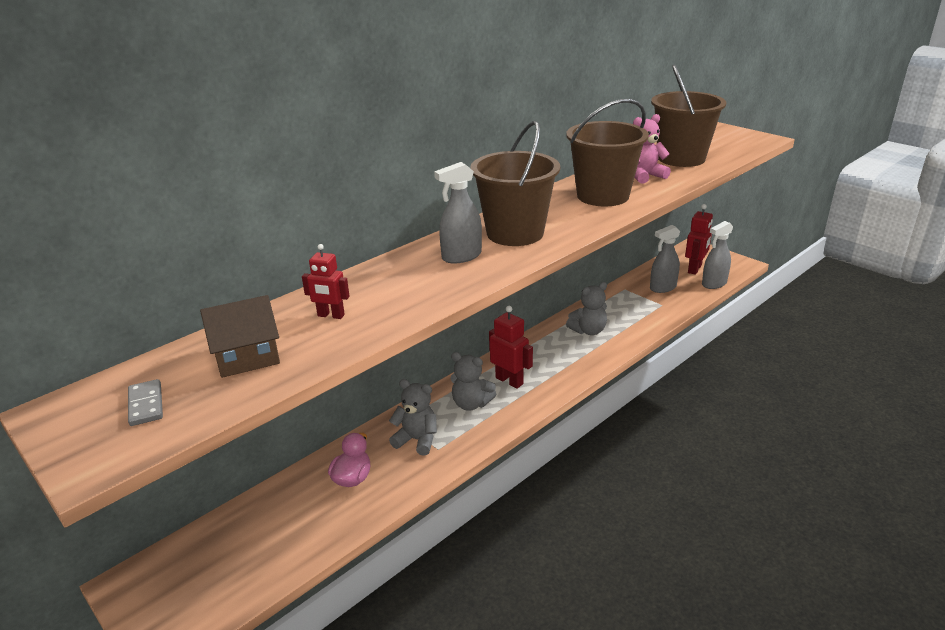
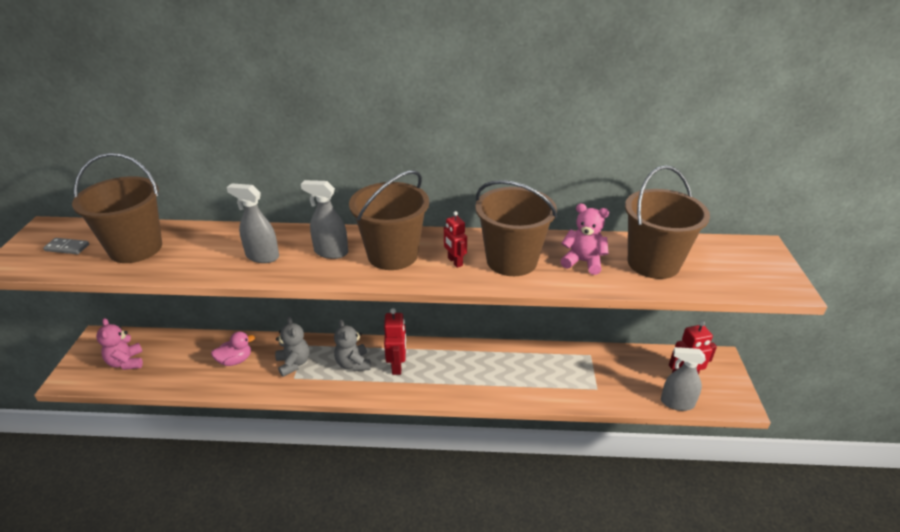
camera: 45 degrees right, 5 degrees up
grey domino [128,379,163,426] -> grey domino turned 75 degrees clockwise [43,238,89,254]
brown house [200,295,280,378] -> brown bucket [72,153,162,263]
red robot [302,244,350,319] -> red robot moved to [444,211,467,268]
grey teddy bear [566,282,607,335] -> none
grey spray bottle [650,225,680,293] -> grey spray bottle moved to [227,183,279,263]
none -> pink teddy bear [96,318,143,370]

